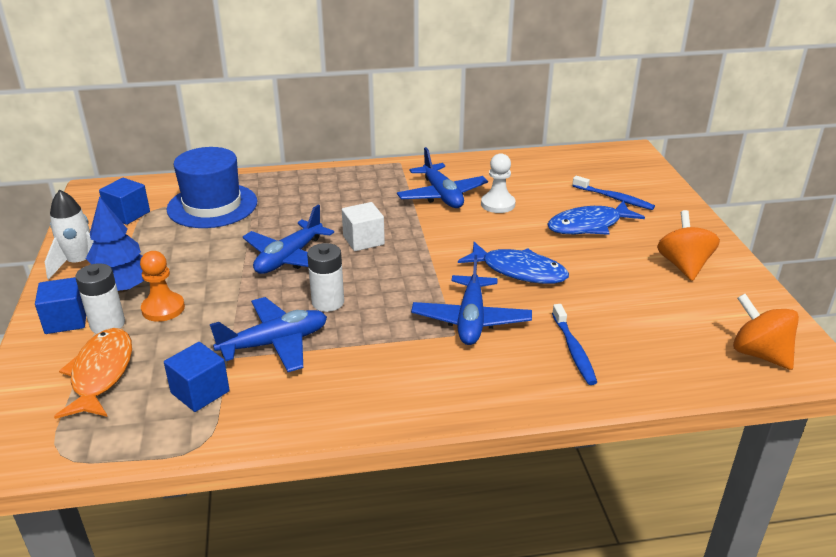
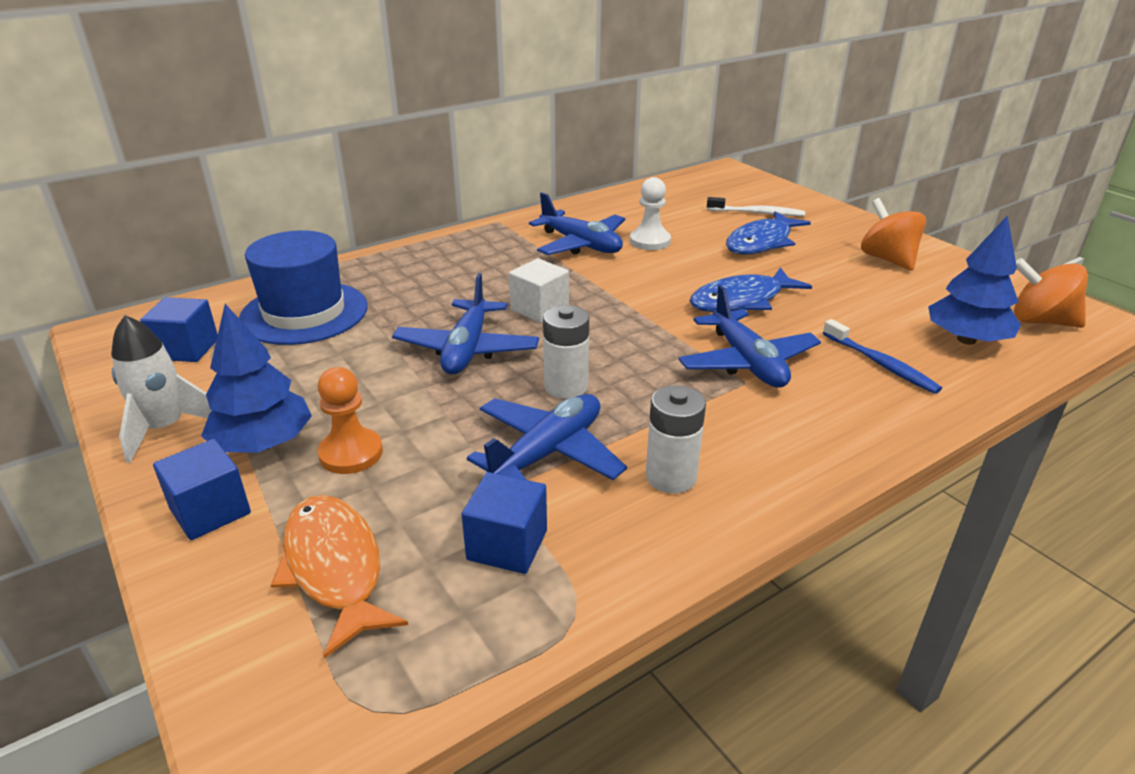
camera: 25 degrees left, 0 degrees up
white battery [75,263,125,334] -> white battery moved to [646,385,706,493]
blue fish [458,242,569,284] -> blue fish turned 150 degrees clockwise [690,267,812,312]
blue toothbrush [572,176,655,210] -> white toothbrush [707,197,805,216]
none -> blue tree [928,215,1021,345]

